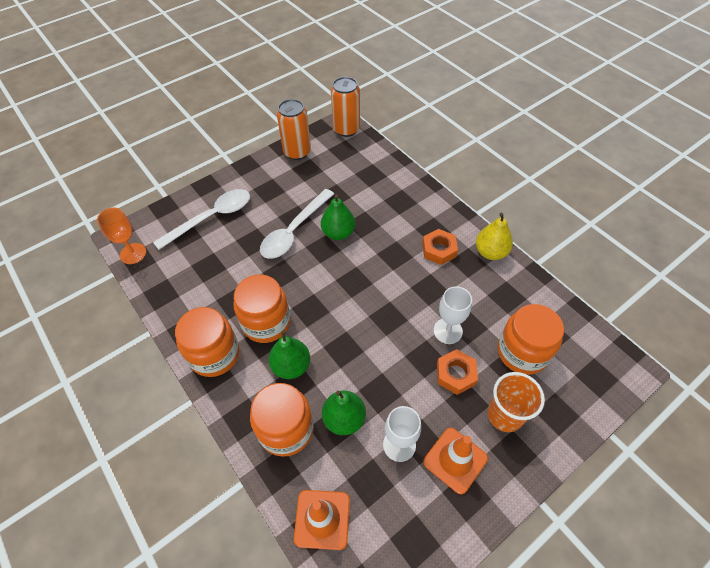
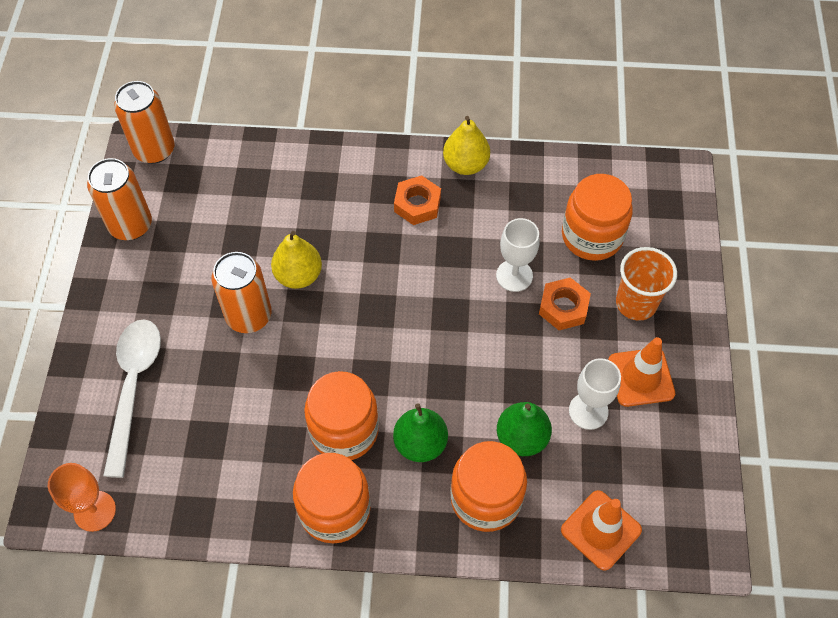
camera: 50 degrees left, 5 degrees up
white spoon [260,189,334,259] -> orange can [211,252,272,333]
green pear [321,194,355,240] -> yellow pear [271,231,322,289]

